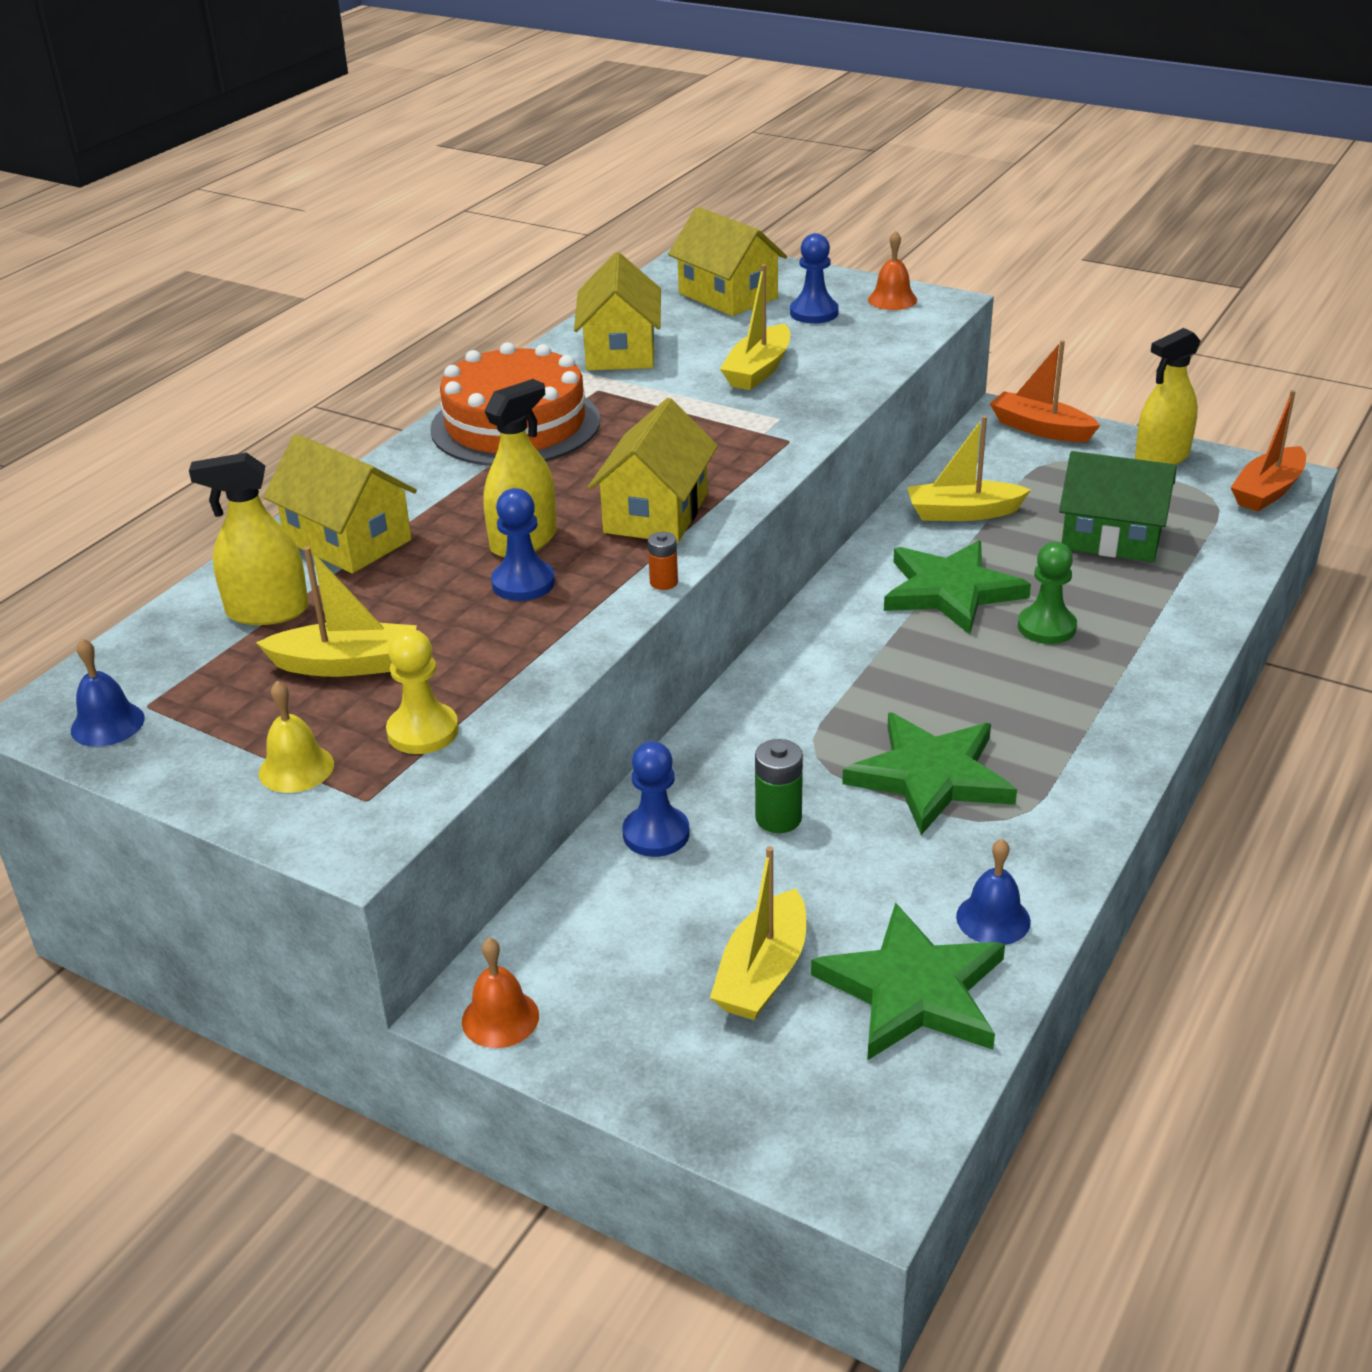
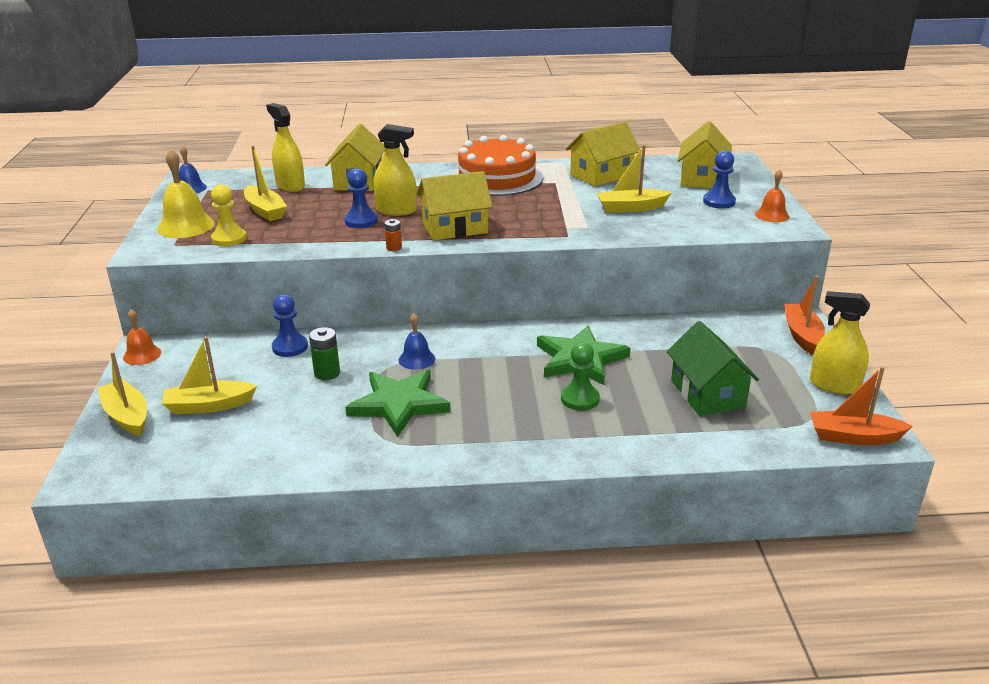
camera: 55 degrees right, 5 degrees down
yellow bell [259,681,334,793] -> yellow bell [157,148,215,238], size x1.64
green star [811,902,1005,1061] -> none
yellow boat [907,416,1031,521] -> yellow boat moved to [98,352,147,436]
blue bell [956,839,1031,945] -> blue bell moved to [398,313,435,370]

